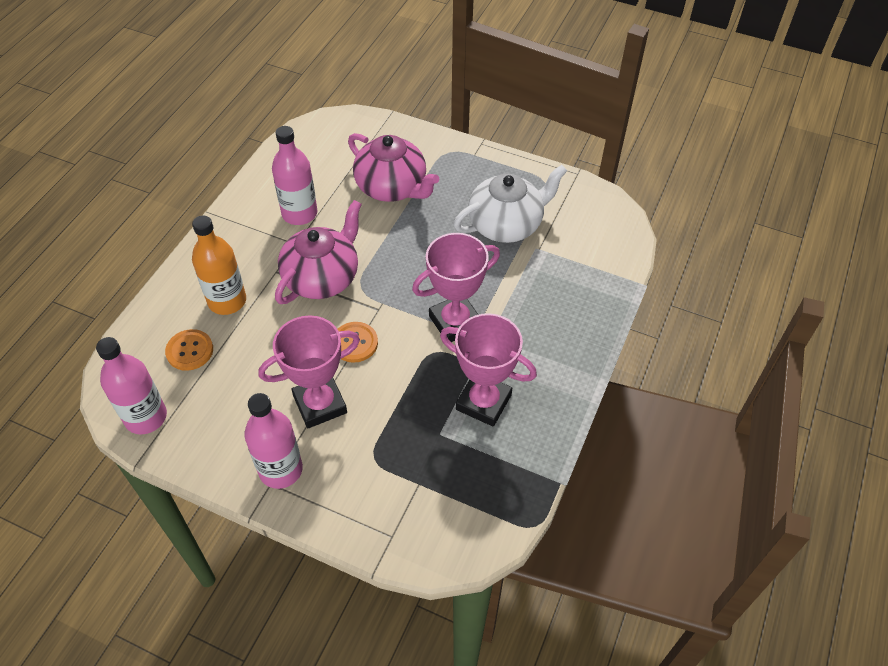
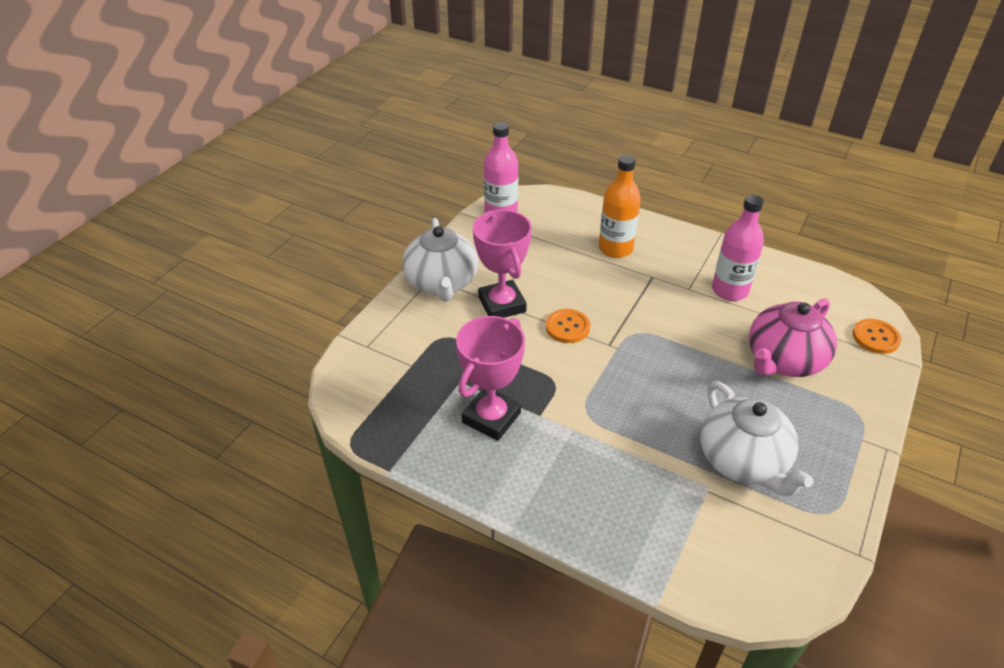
camera: 95 degrees right, 10 degrees down
orange button [165,329,213,371] -> orange button moved to [853,319,901,354]
pink bottle [244,393,303,489] -> white teapot [402,218,478,302]
pink teapot [275,200,362,304] -> none
pink trophy [412,233,500,342] -> none

